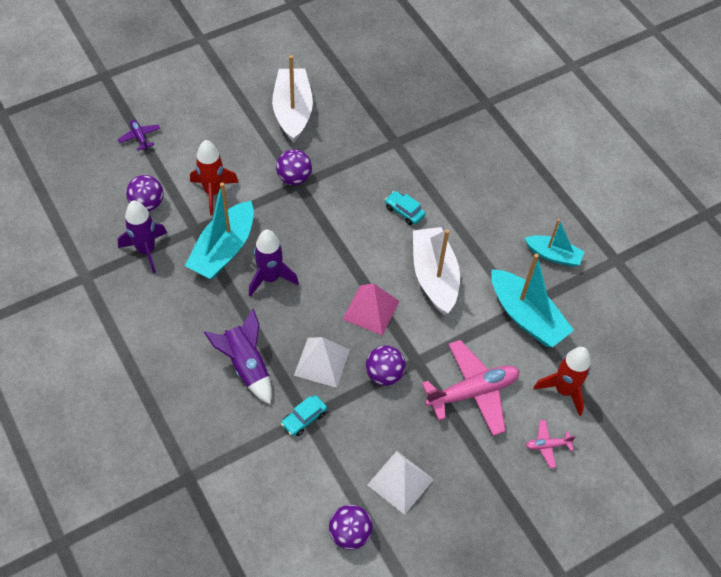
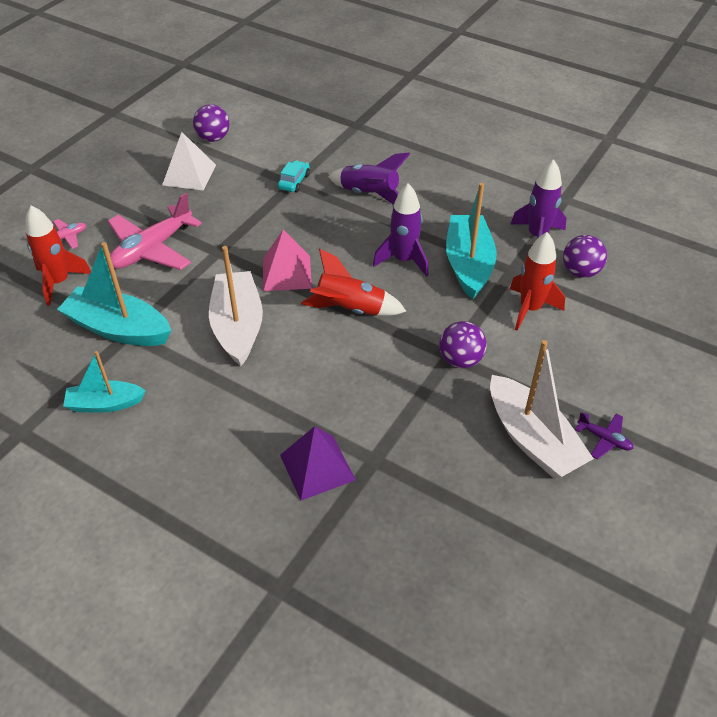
camera: 155 degrees right, 10 degrees down
purple plane [118,119,160,151] -> purple plane moved to [575,412,634,460]
white pyramid [294,337,350,388] -> none
purple ball [366,345,406,386] -> none
turquoise car [385,191,425,225] -> none
white boat [413,227,460,315] -> white boat turned 150 degrees counterclockwise [209,246,263,366]
none -> purple pyramid [280,426,356,500]
none -> red rocket [301,249,406,316]

